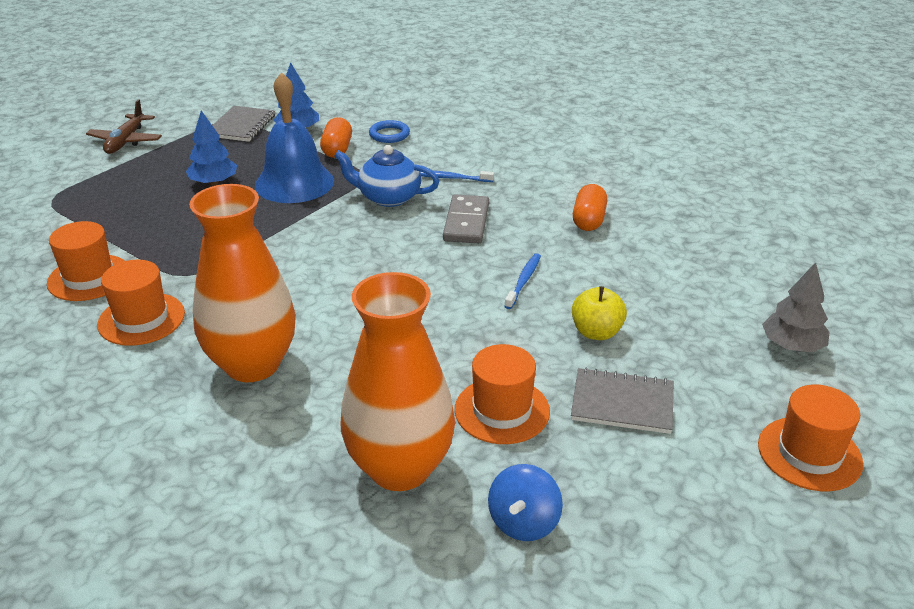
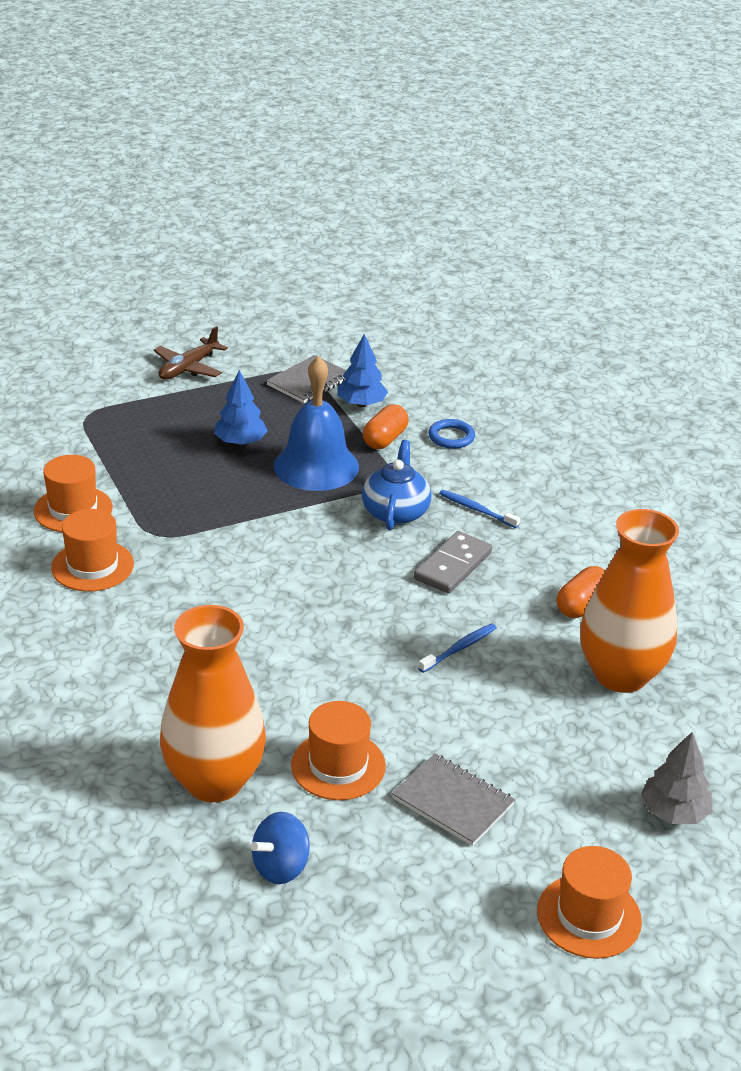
camera: 25 degrees right, 0 degrees up
orange vase [189,184,296,382] -> orange vase moved to [580,509,679,693]
blue teapot [334,145,439,207] -> blue teapot turned 60 degrees clockwise [362,440,431,530]
yellow apple [572,286,627,340] -> none

